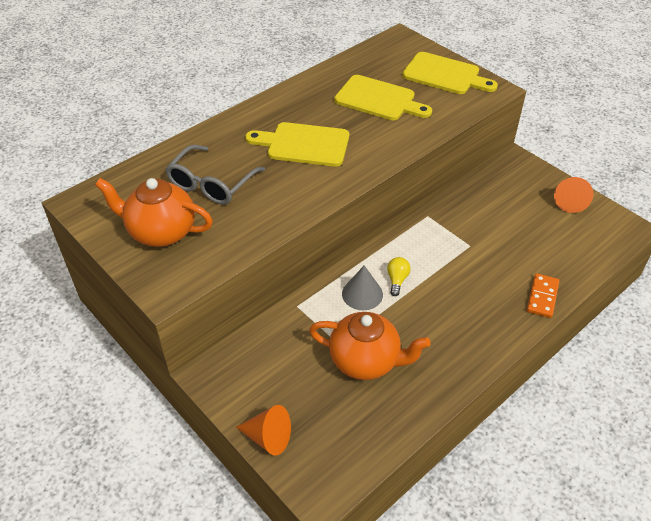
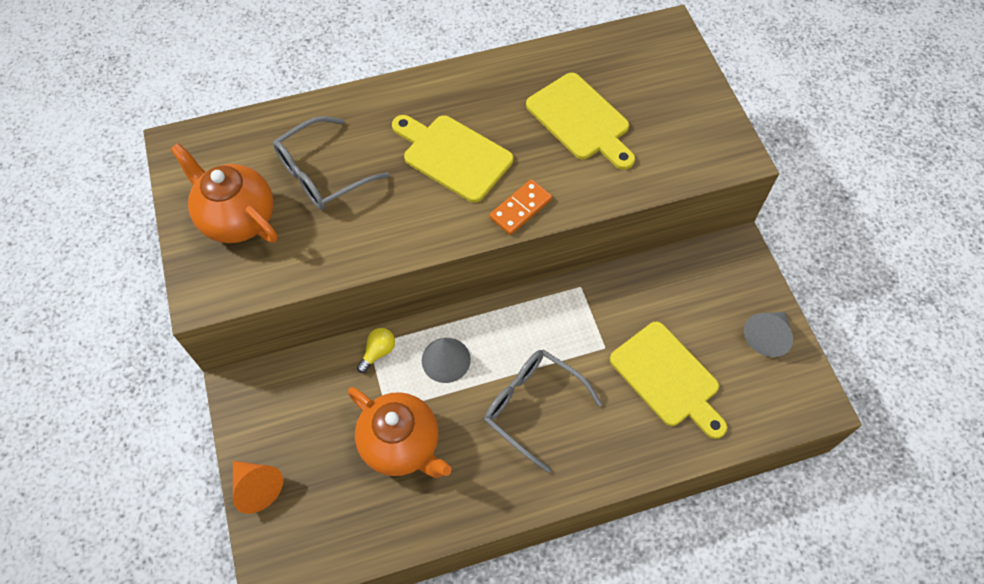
camera: 25 degrees right, 15 degrees up
yellow light bulb [387,257,411,296] -> yellow light bulb moved to [357,328,395,373]
yellow cutting board [402,52,498,94] -> yellow cutting board moved to [610,322,727,439]
orange domino [527,273,559,318] -> orange domino moved to [489,179,552,235]
orange cone [554,177,593,213] -> grey cone [744,312,793,357]
none -> grey glasses [484,350,602,473]

